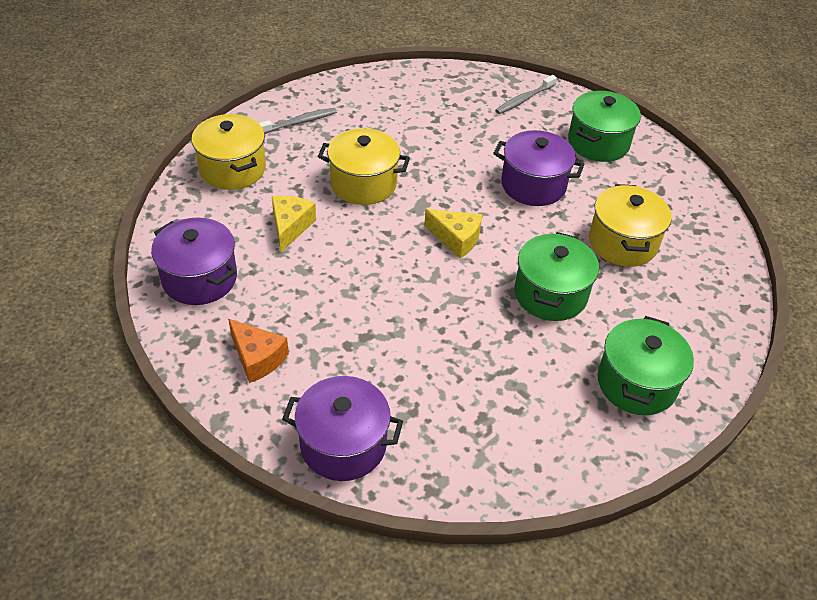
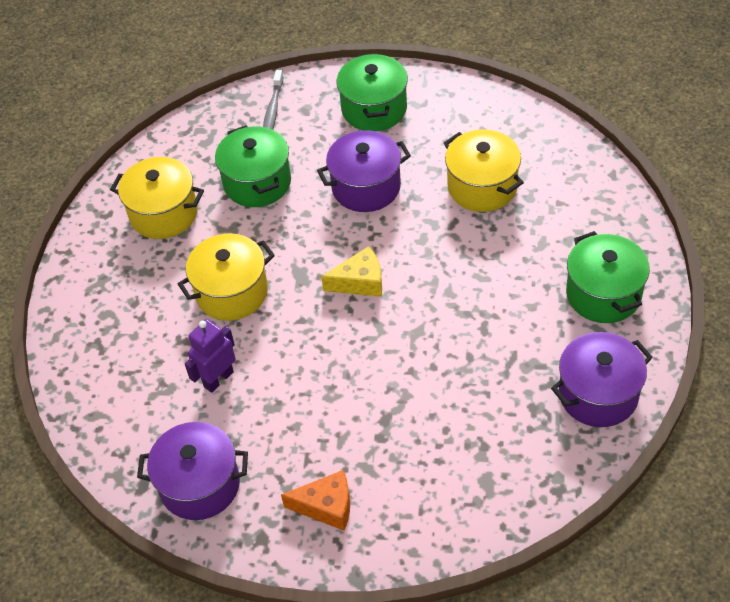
camera: 35 degrees left, 5 degrees up
yellow pot [191,114,266,190] -> yellow pot moved to [110,157,204,239]
grey toothbrush [259,108,337,134] -> none
yellow cheese [272,196,316,252] -> purple robot [185,319,236,393]
purple pot [282,376,403,481] -> purple pot moved to [551,332,653,427]
green pot [514,232,599,321] -> green pot moved to [215,125,291,207]

